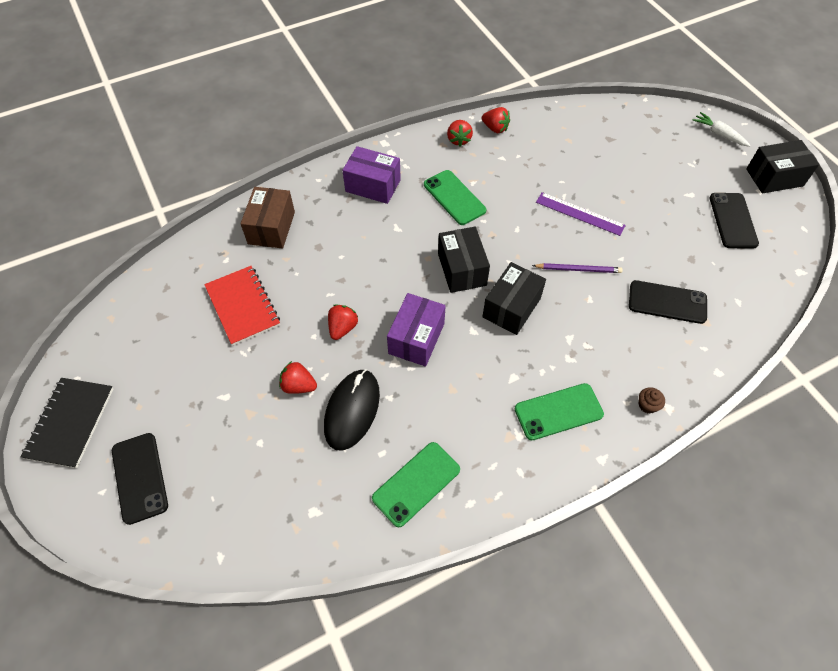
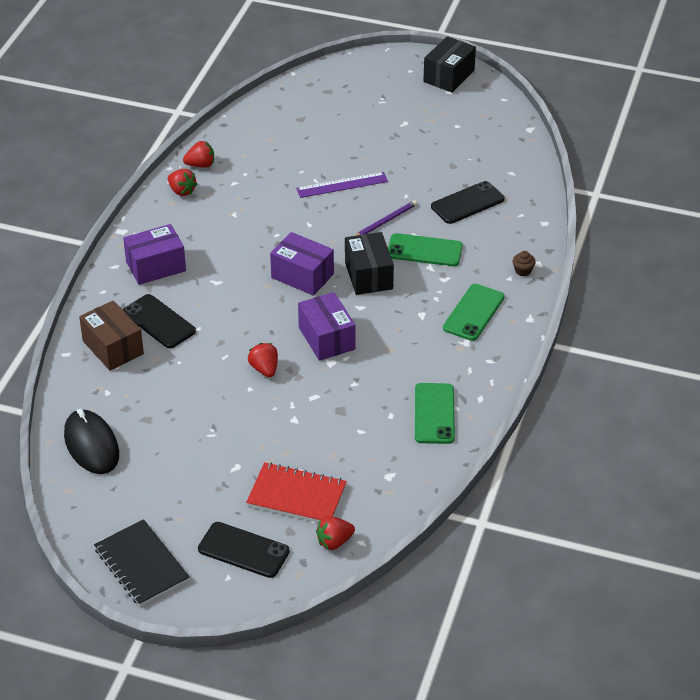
camera: 45 degrees left, 15 degrees down
red notebook [204,266,280,346] -> red notebook moved to [246,462,347,523]
red strawberry [279,361,317,394] -> red strawberry moved to [316,516,355,550]
black mouse [324,369,380,451] -> black mouse moved to [64,409,119,474]
green phone [424,170,486,225] -> green phone moved to [388,233,463,266]
black box [438,227,490,293] -> purple box [270,232,334,296]
white carrot [692,112,751,147] -> none
black phone [709,193,759,248] -> black phone moved to [123,294,196,348]

